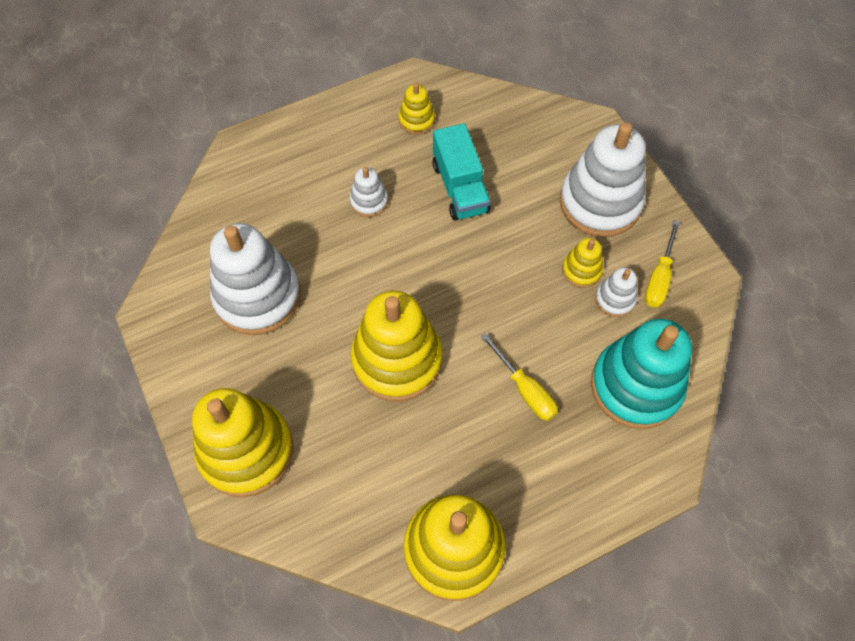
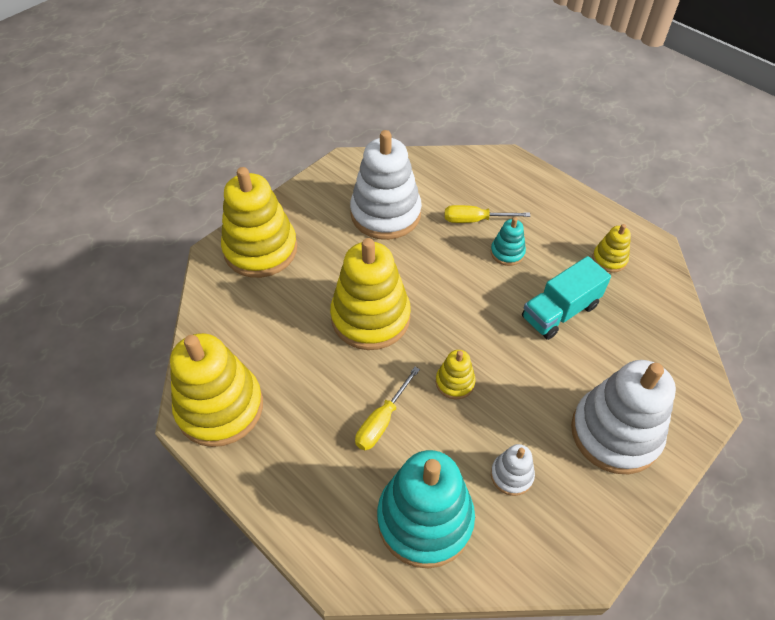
camera: 70 degrees right, 10 degrees down
white stacking toy [350,167,388,217] -> turquoise stacking toy [491,217,526,266]
yellow stacking toy [562,238,603,288] -> yellow stacking toy moved to [436,350,476,400]
yellow screwdriver [645,220,680,308] -> yellow screwdriver moved to [445,205,530,223]

